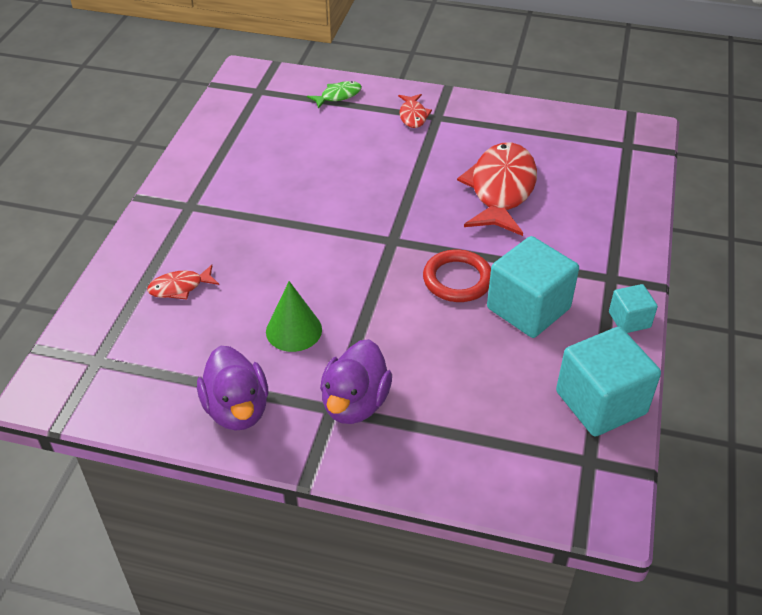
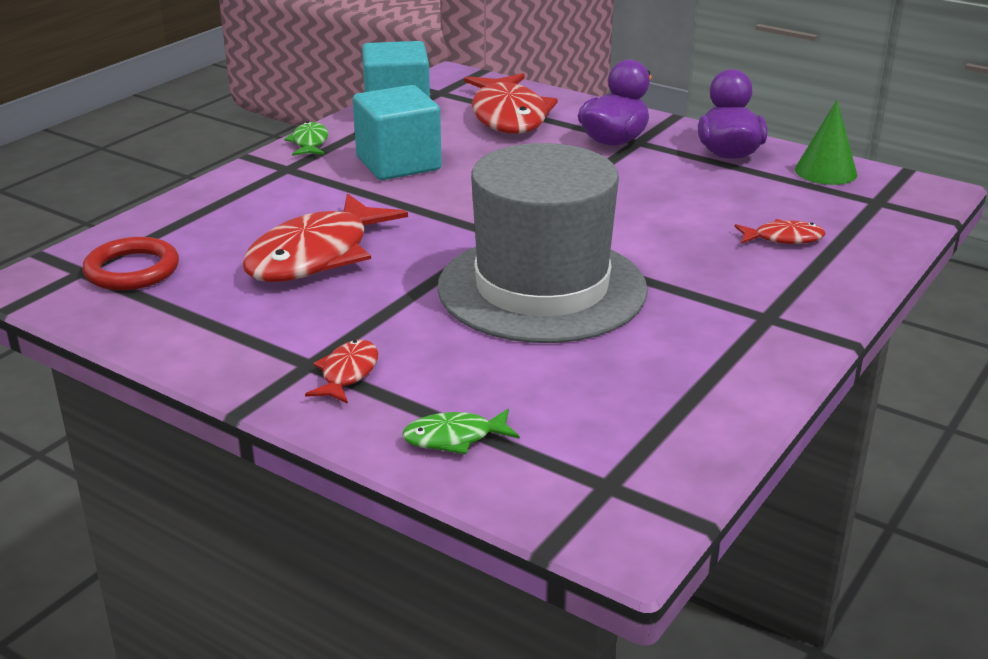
camera: 160 degrees left, 15 degrees down
green cone [266,281,322,352] -> green cone moved to [795,100,857,185]
red ring [423,249,491,302] -> red ring moved to [82,237,179,290]
turquoise cube [609,284,658,333] -> green fish [284,122,328,156]
none -> grey hat [437,143,648,343]
none -> red fish [464,73,558,134]

